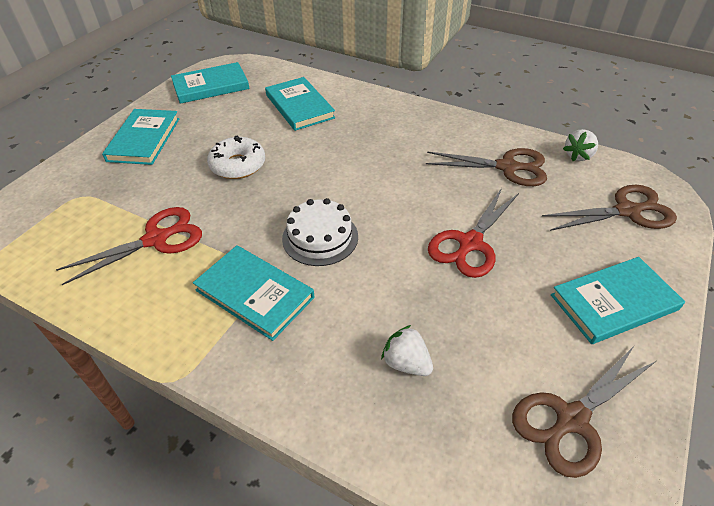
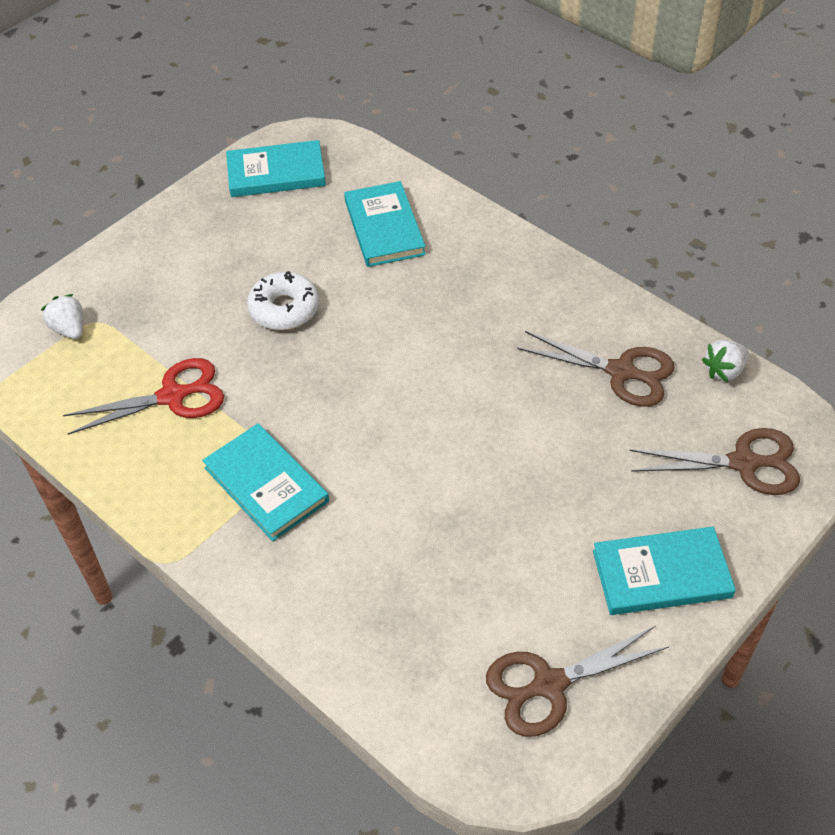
camera: 15 degrees right, 5 degrees up
turquoise book [102,109,179,165] -> none
white cake [282,198,358,266] -> none
white strawberry [381,325,433,376] -> white strawberry moved to [41,294,83,339]
red scissors [428,188,519,278] -> none

